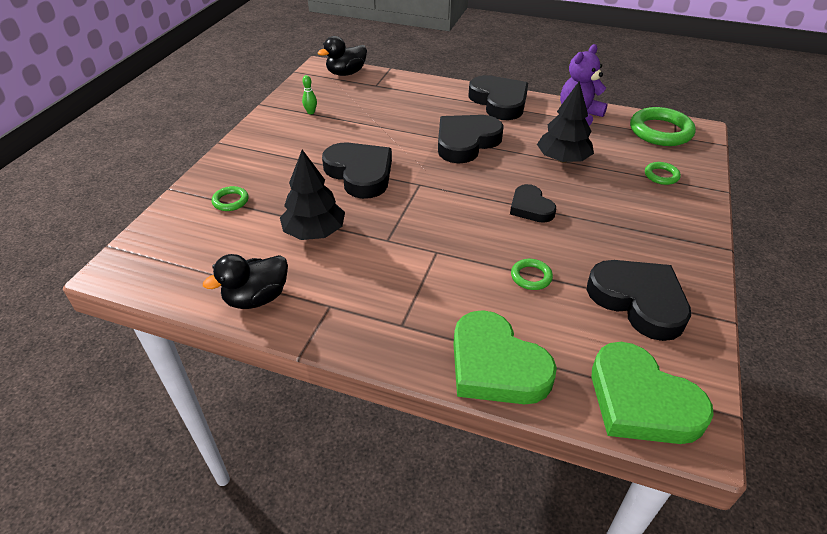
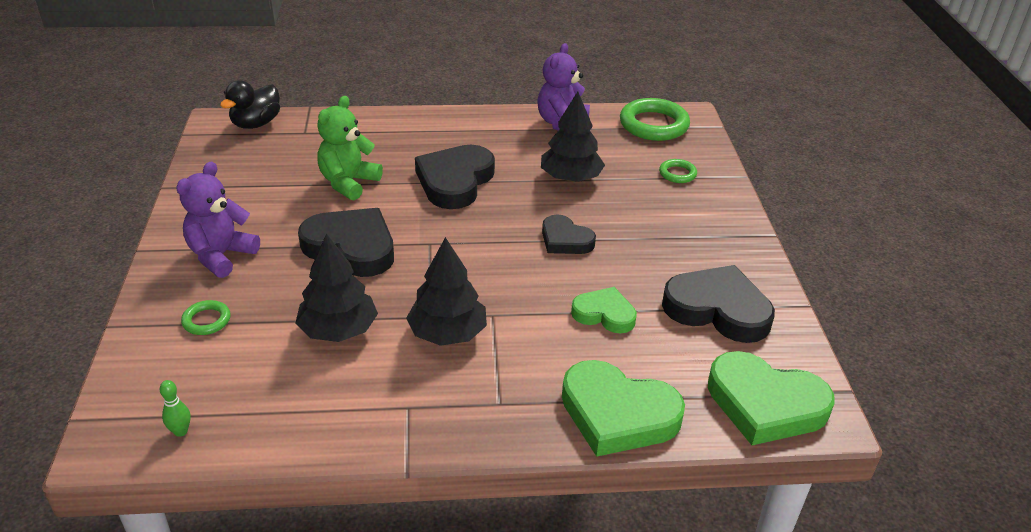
camera: 25 degrees left, 5 degrees down
black duck [203,254,288,309] -> none
green bowling pin [302,75,317,114] -> green bowling pin moved to [159,380,191,437]
black heart [468,75,528,120] -> none
green ring [511,259,553,290] -> green heart [571,287,637,334]
none -> purple teddy bear [176,161,260,278]
none -> green teddy bear [317,96,383,200]
none -> black tree [406,237,487,346]

